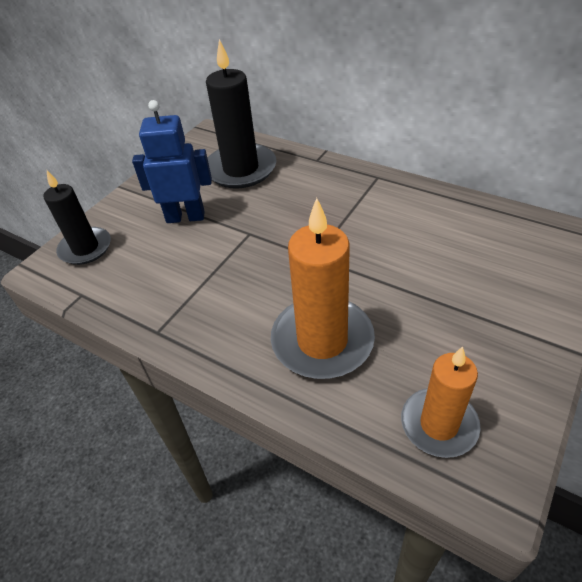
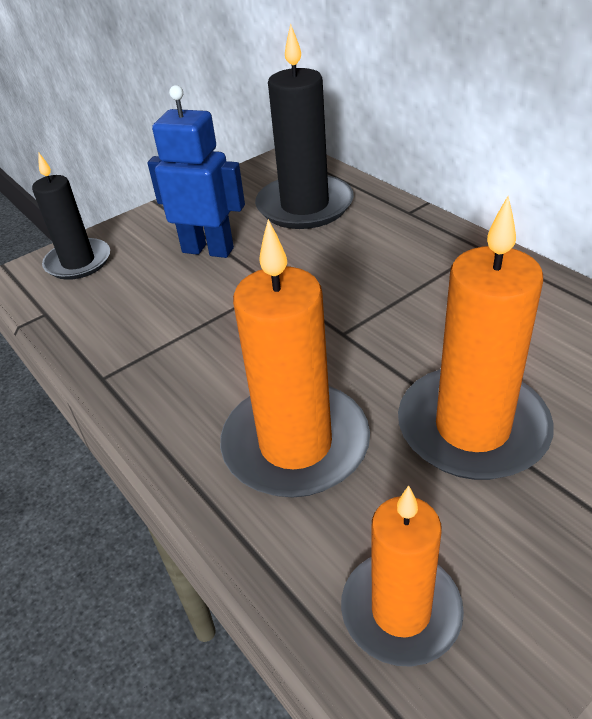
camera: 20 degrees right, 5 degrees down
none -> orange candle [398,196,554,480]

